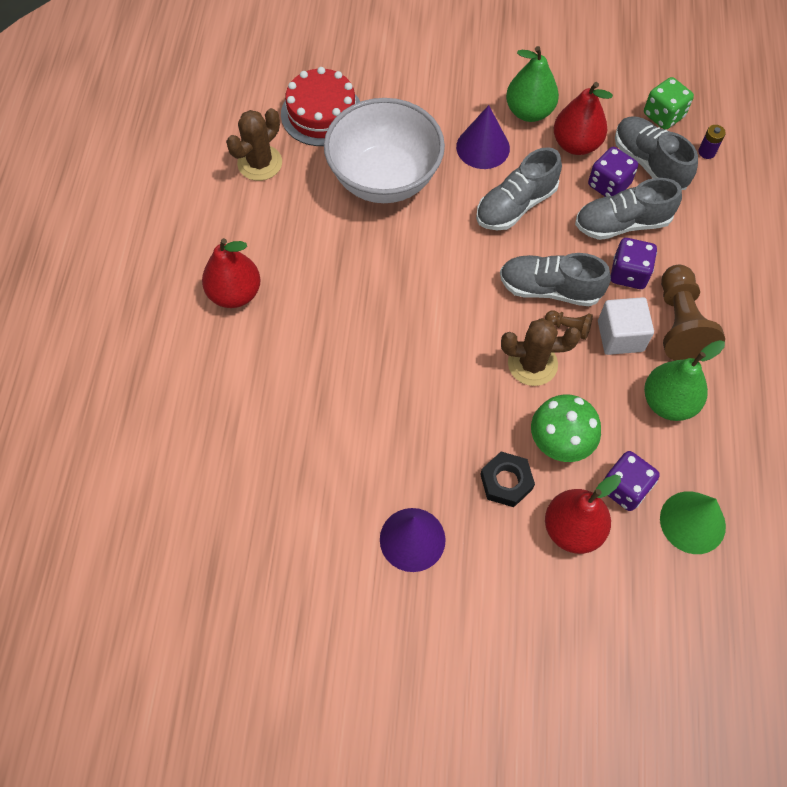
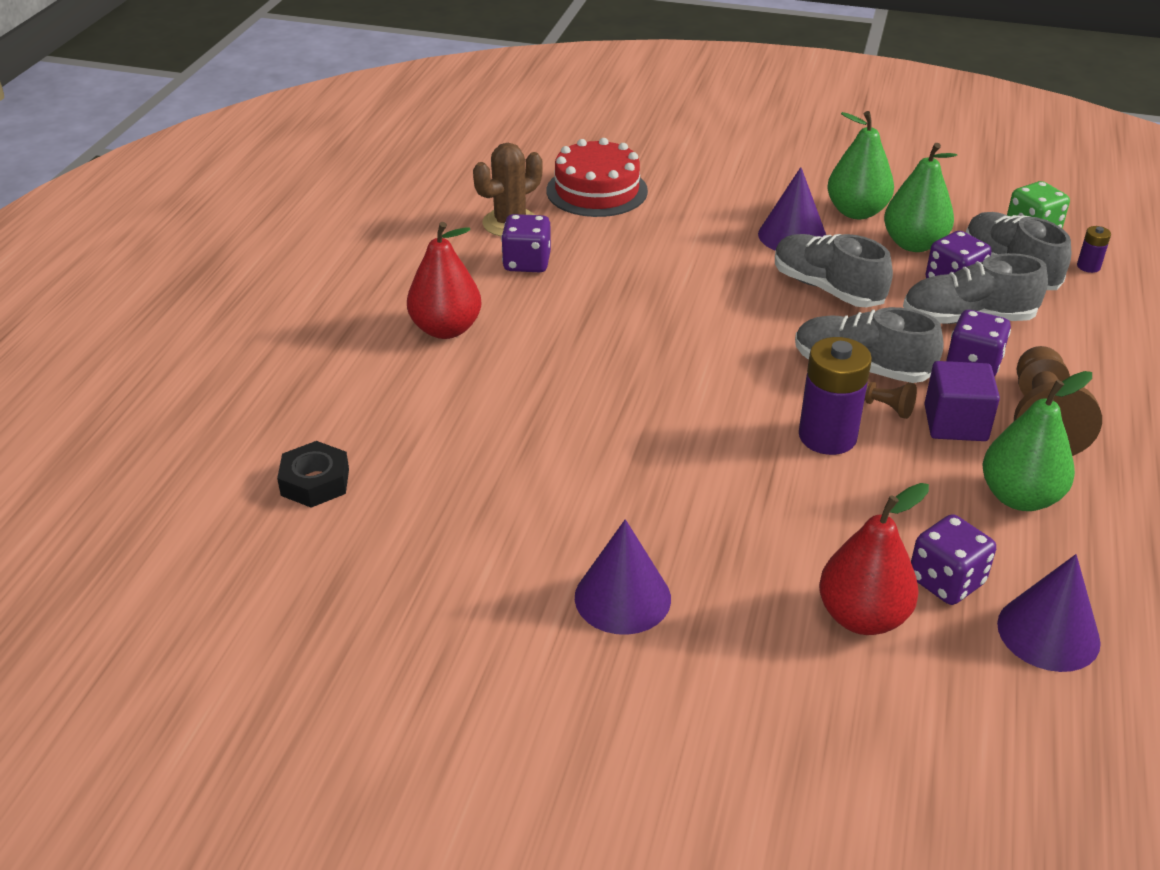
camera: 10 degrees right, 25 degrees down
white bowl [324,98,445,203] -> none
grey shoe [476,147,562,230] -> grey shoe turned 75 degrees clockwise [775,234,893,307]
black nut [480,452,535,507] -> black nut moved to [277,441,349,508]
brown cactus [501,318,581,386] -> purple battery [799,337,872,455]
green mushroom [531,394,601,462] -> none
red pear [554,82,613,155] -> green pear [884,143,957,252]
white cube [598,297,654,355] -> purple cube [924,361,1000,441]
green cone [660,491,726,554] -> purple cone [997,554,1101,672]
none -> purple dice [501,214,551,272]

